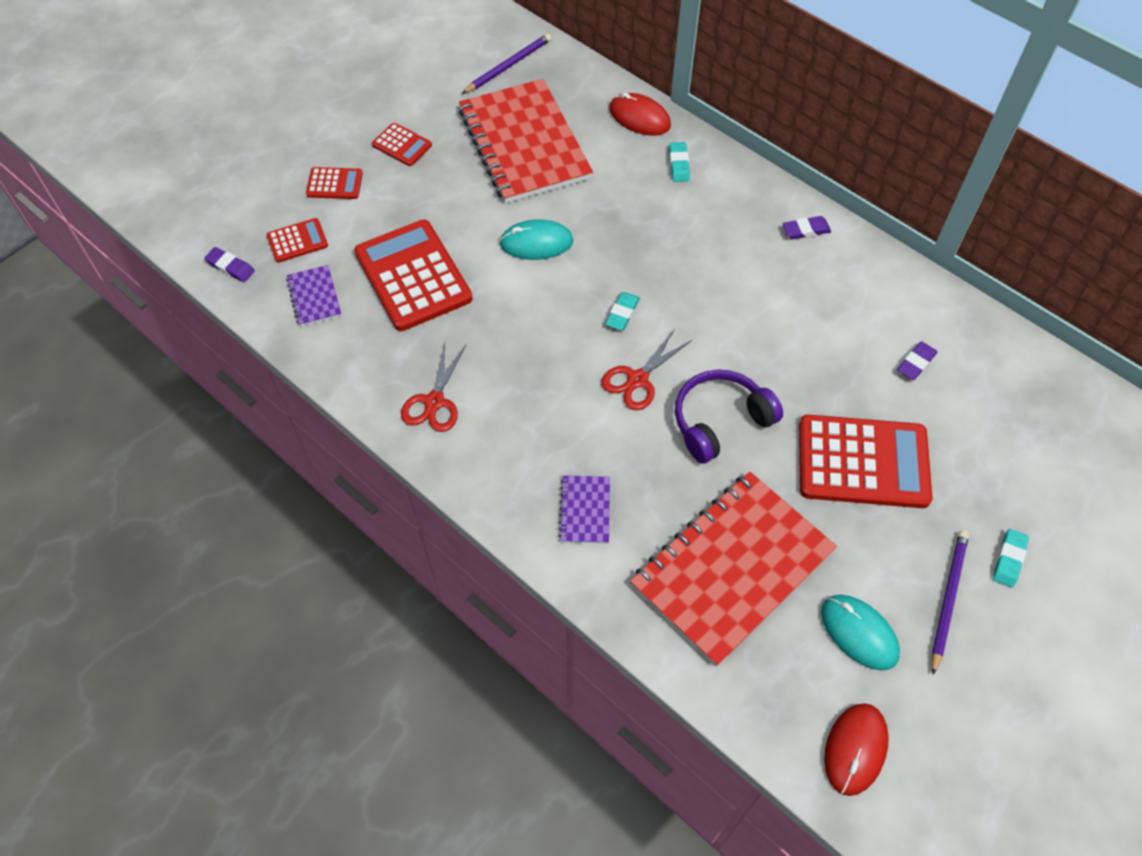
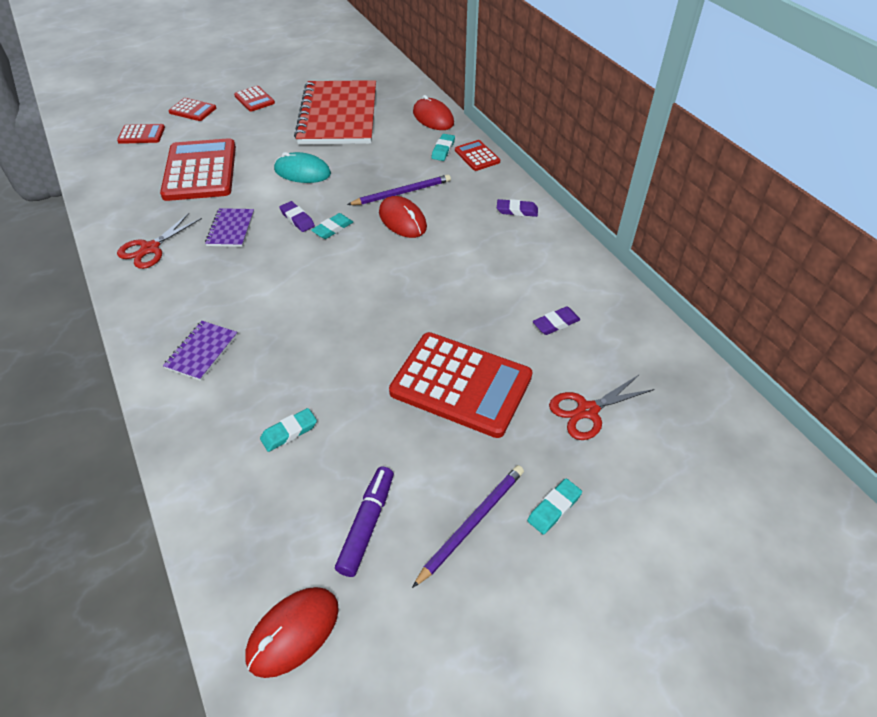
camera: 20 degrees right, 10 degrees down
purple eraser [204,247,255,282] -> purple eraser moved to [279,201,315,232]
purple notebook [286,265,342,327] -> purple notebook moved to [205,208,254,247]
purple pencil [462,34,552,94] -> purple pencil moved to [347,175,451,205]
red scissors [601,329,692,410] -> red scissors moved to [549,374,655,440]
red notebook [630,472,837,667] -> turquoise eraser [260,408,317,452]
purple headphones [675,369,783,464] -> none
turquoise mouse [821,595,900,671] -> purple marker [335,466,394,577]
none -> red mouse [379,196,427,238]
none -> red calculator [455,140,500,171]

